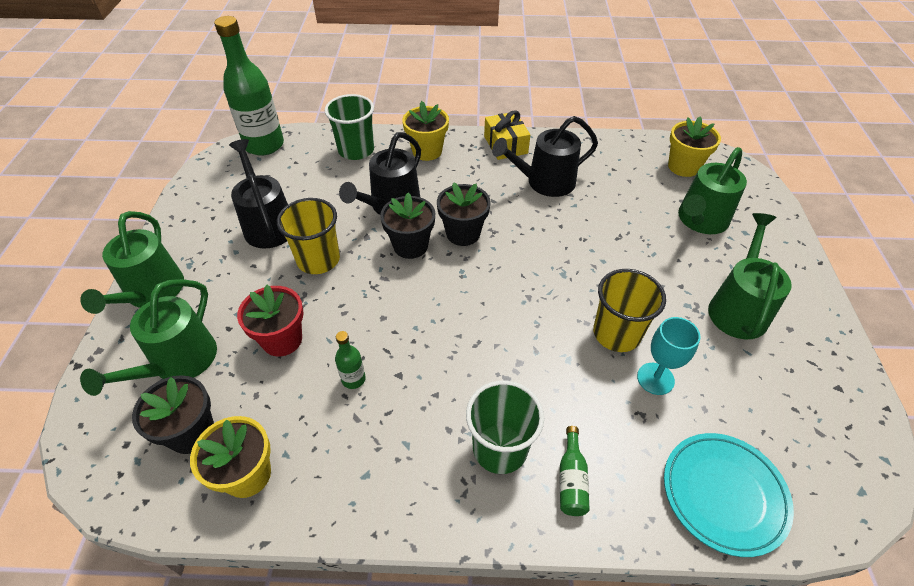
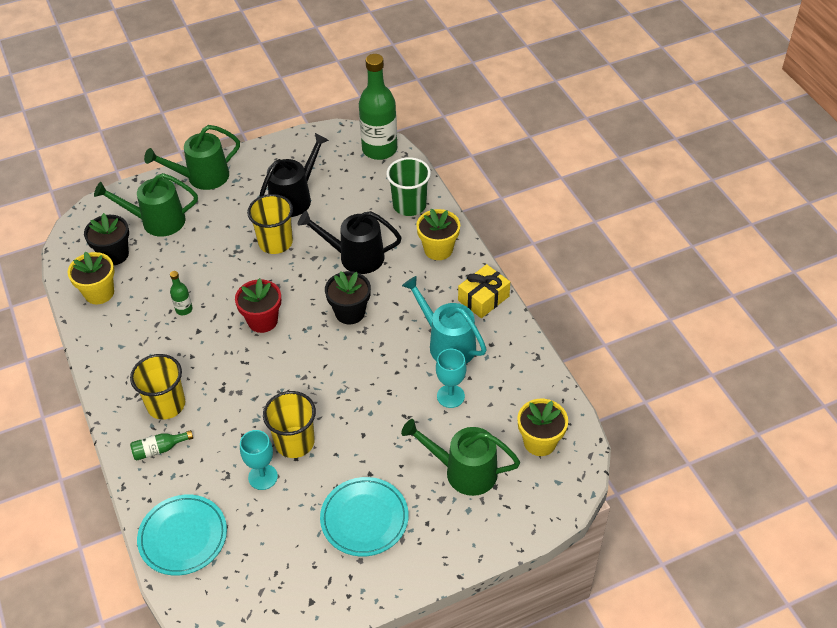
camera: 65 degrees right, 0 degrees up
red flower pot [237,285,304,356] -> red flower pot moved to [235,278,281,333]
black flower pot [380,193,435,259] -> none
green cup [466,380,544,474] -> yellow cup [130,354,185,420]
black watering can [492,116,598,197] -> turquoise watering can [402,276,487,364]
green watering can [708,213,792,339] -> turquoise plate [320,477,409,556]
none -> turquoise goblet [436,349,466,408]

